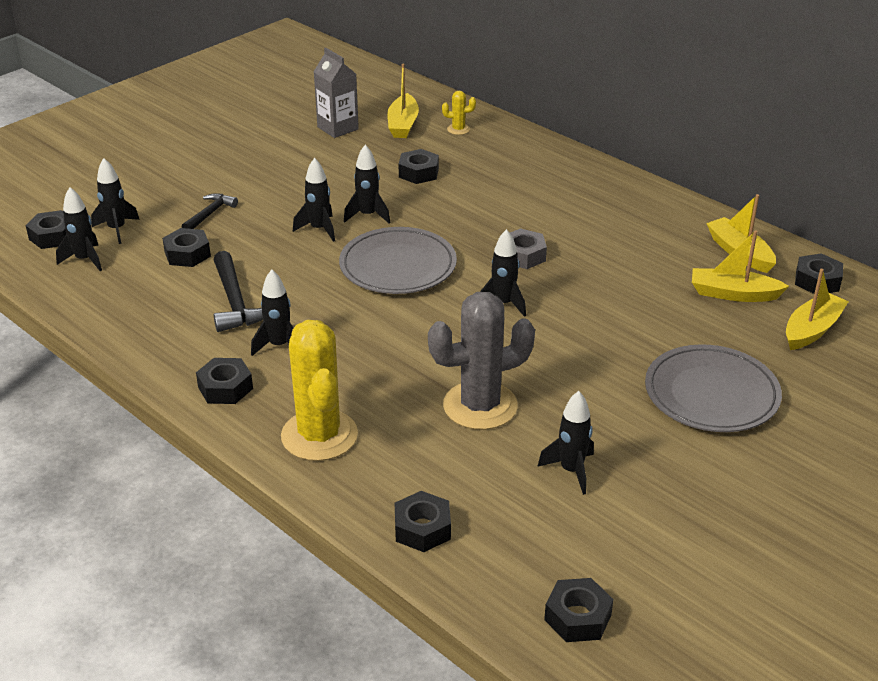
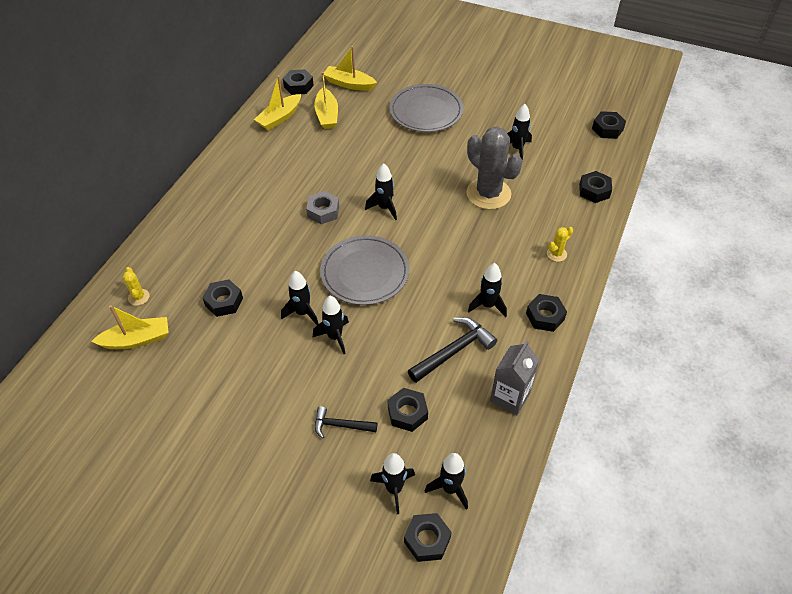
camera: 110 degrees left, 15 degrees up
yellow cactus [281,320,358,461] -> yellow cactus [547,227,573,262], size x0.42
grey carton [314,48,359,138] -> grey carton moved to [490,340,539,415]

